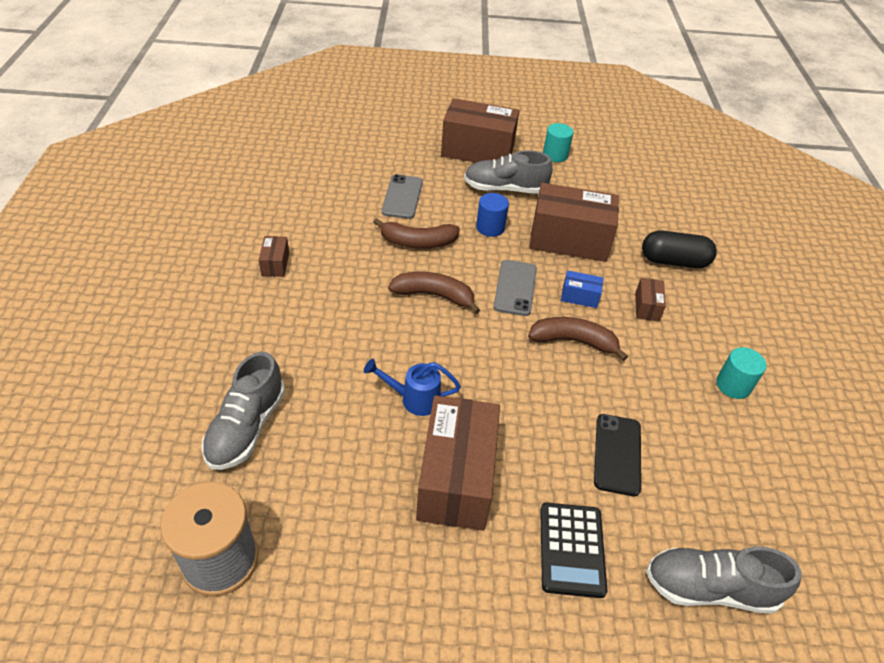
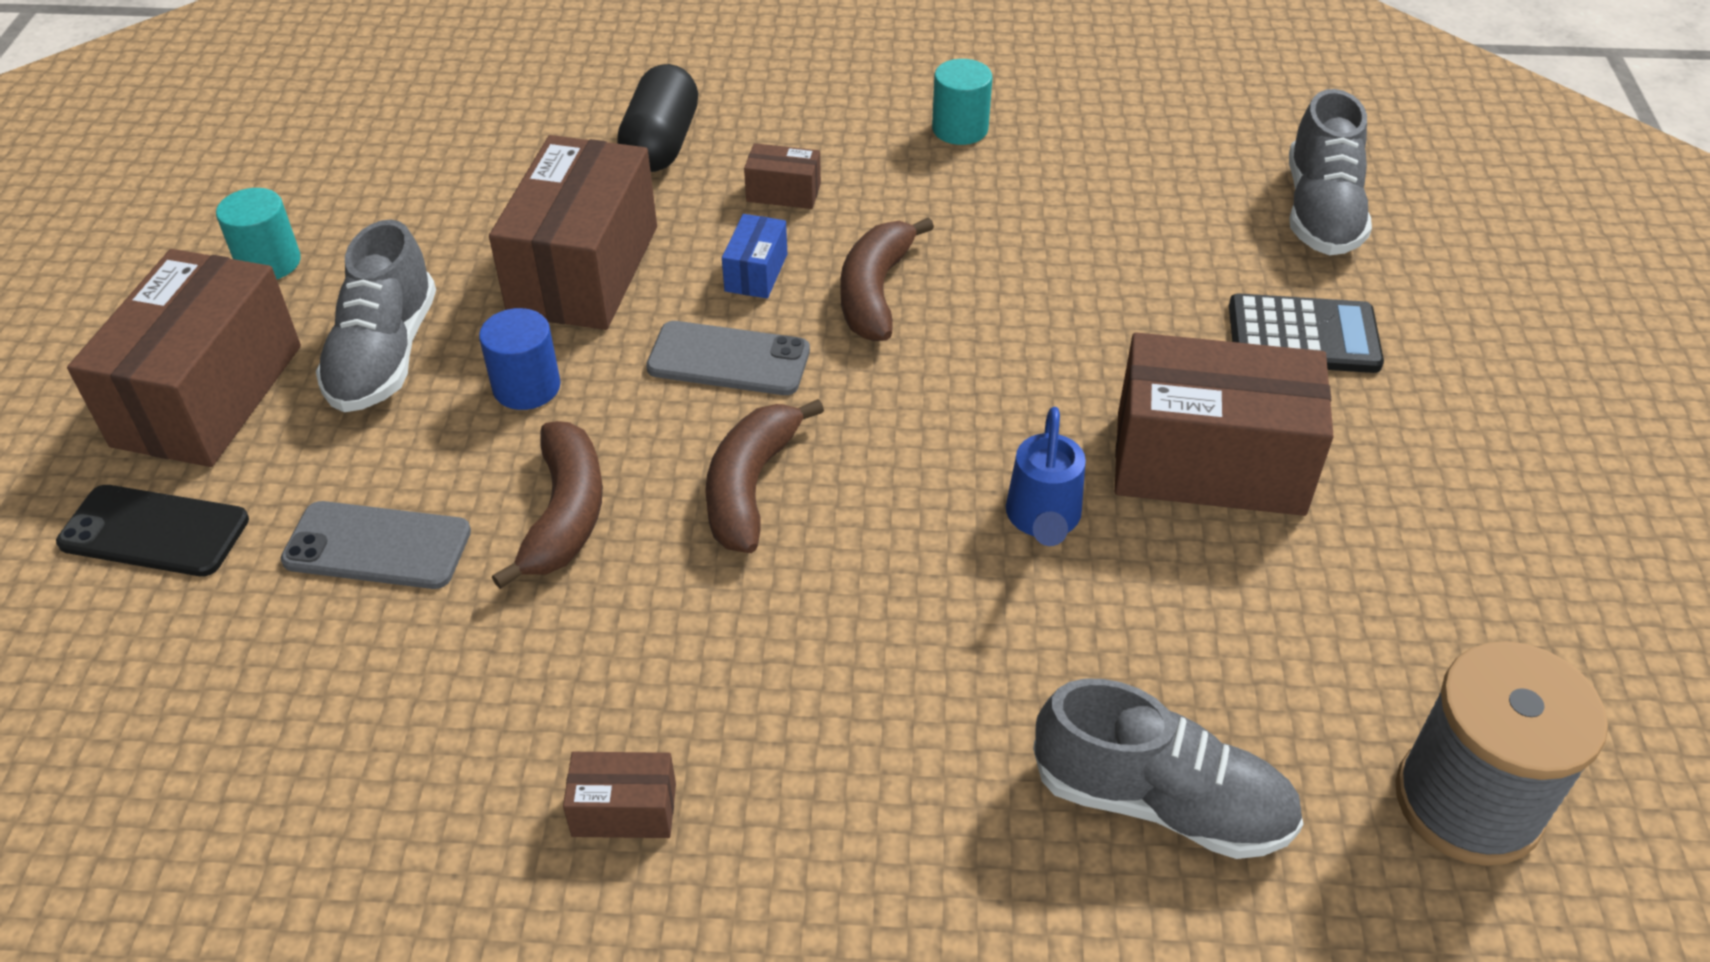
camera: 85 degrees left, 0 degrees up
black phone [594,414,641,496] -> black phone moved to [56,485,249,576]

